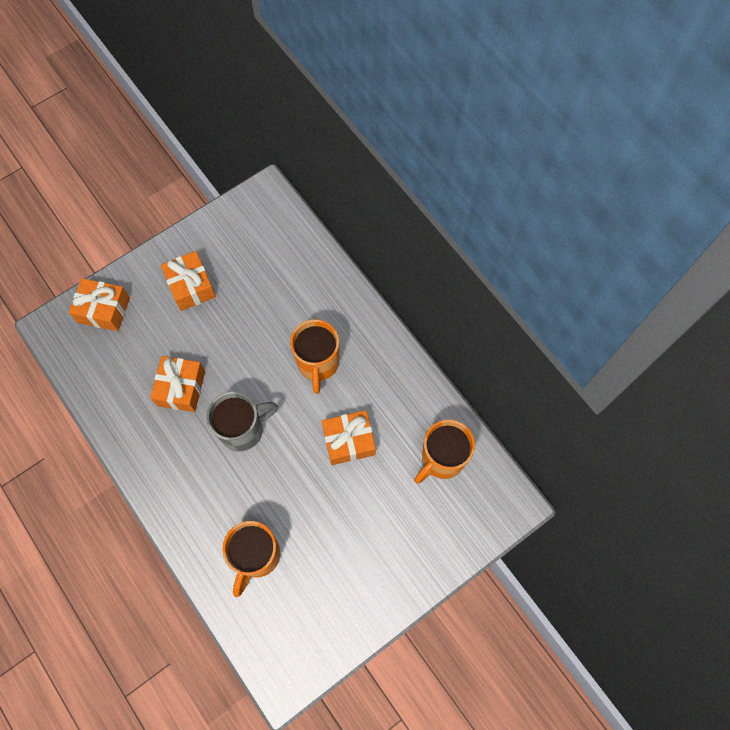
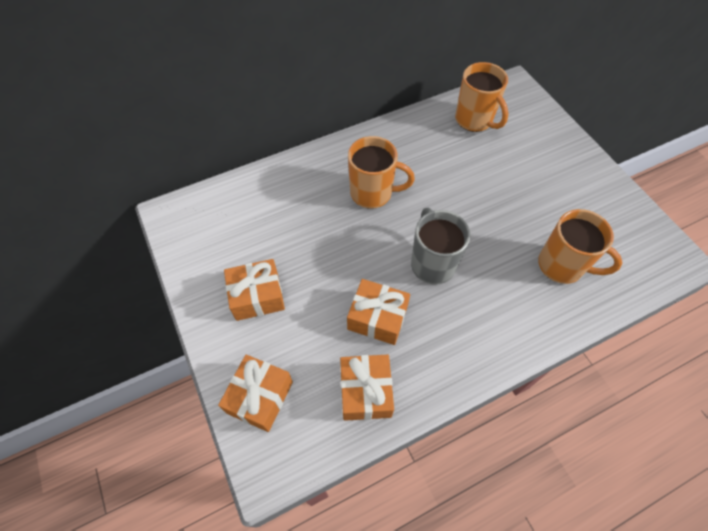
camera: 80 degrees left, 10 degrees down
orange gift [321,410,376,465] -> orange gift moved to [340,355,394,421]

